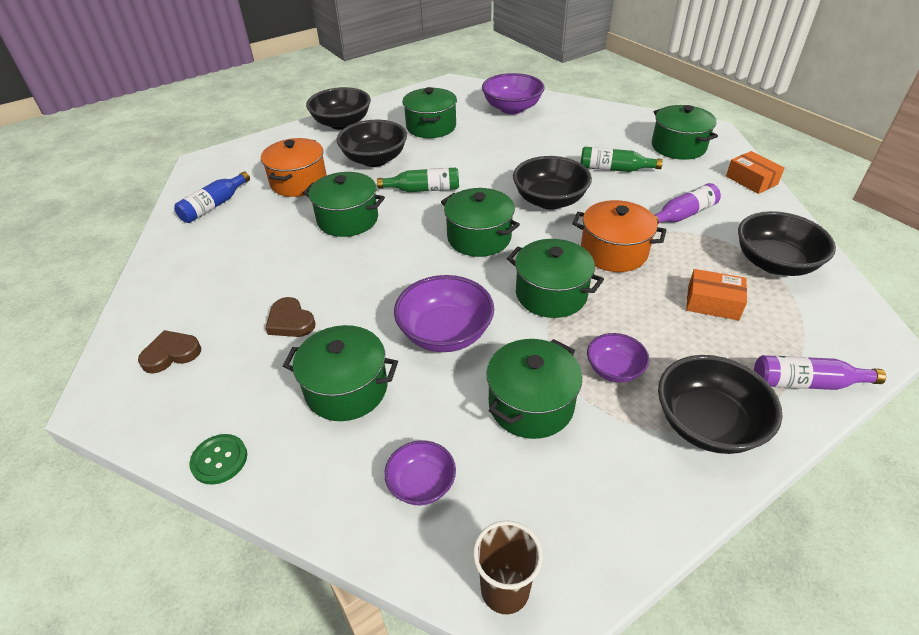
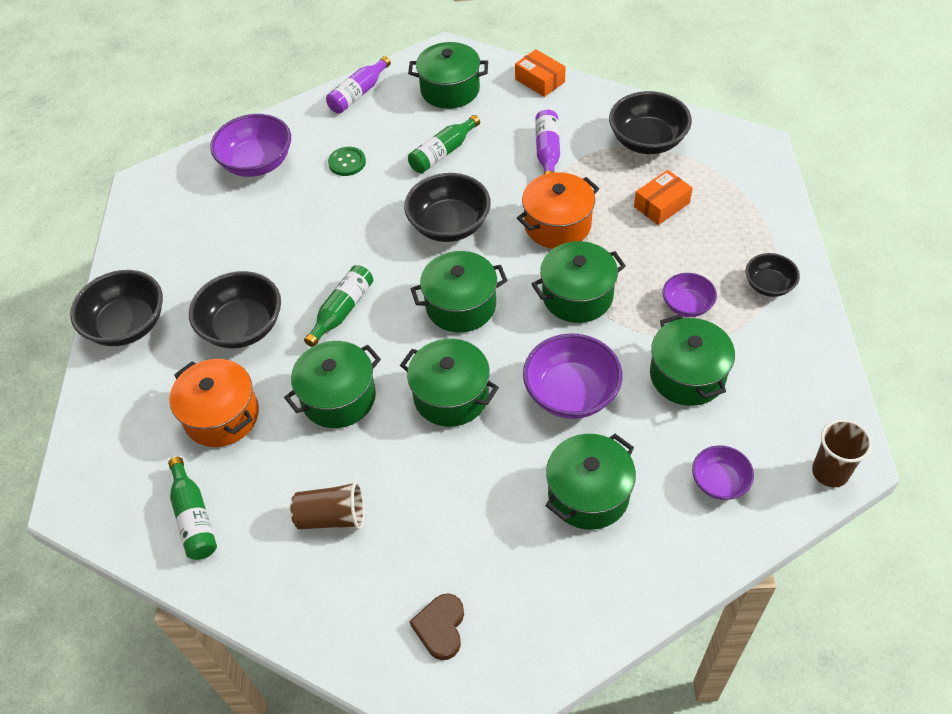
camera: 55 degrees left, 10 degrees up
blue bottle [174,171,250,223] -> green bottle [168,457,217,560]
green button [189,434,247,485] -> green button moved to [328,147,366,176]
brown heart [265,297,315,337] -> none
green pot [402,87,457,138] -> green pot moved to [400,339,499,427]
black bowl [658,355,782,454] -> black bowl [745,253,800,297], size x0.58
orange box [726,151,785,194] -> orange box turned 45 degrees clockwise [515,49,565,97]
purple bottle [754,355,886,390] -> purple bottle moved to [326,56,391,114]
none -> brown cup [291,481,365,530]

